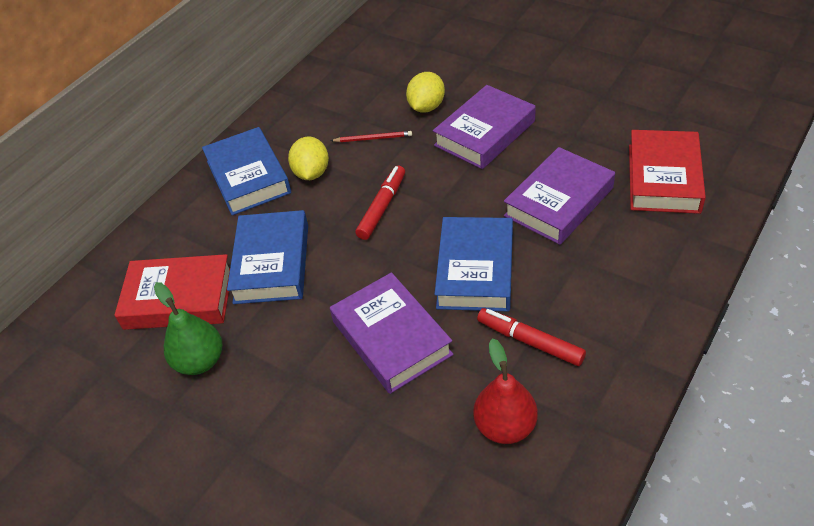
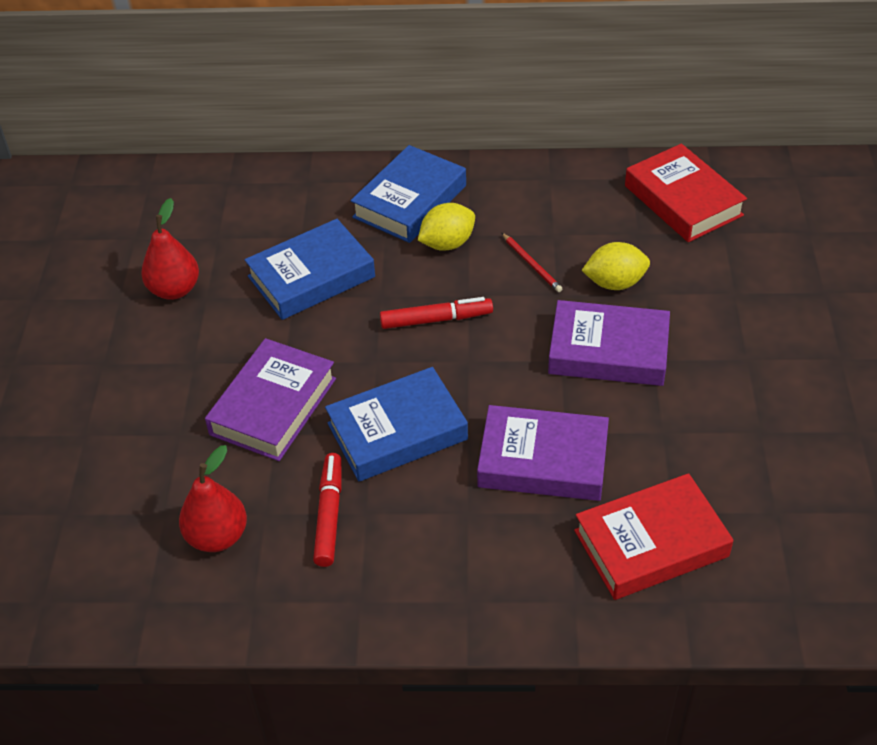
camera: 55 degrees right, 0 degrees up
red book [114,254,230,330] -> red book moved to [625,144,747,242]
green pear [154,282,223,375] -> red pear [141,198,199,300]

